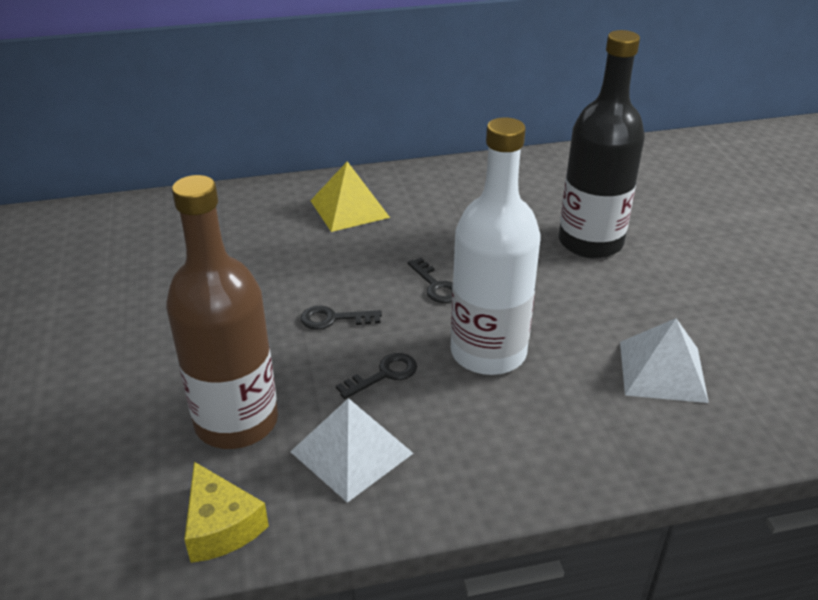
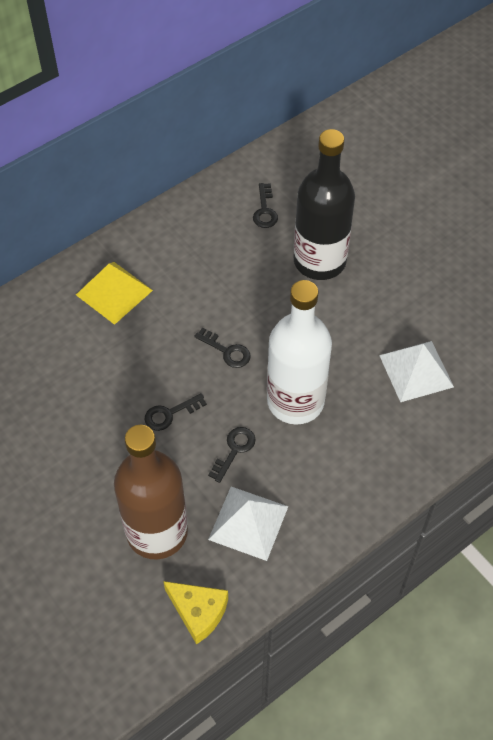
camera: 25 degrees left, 20 degrees up
none -> black key [253,183,278,228]

